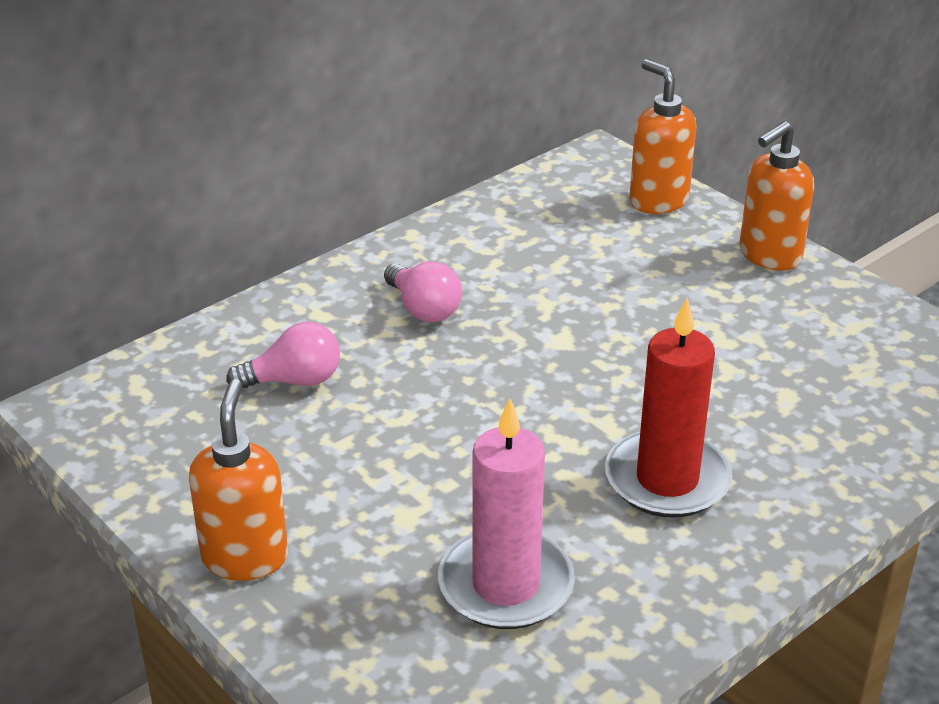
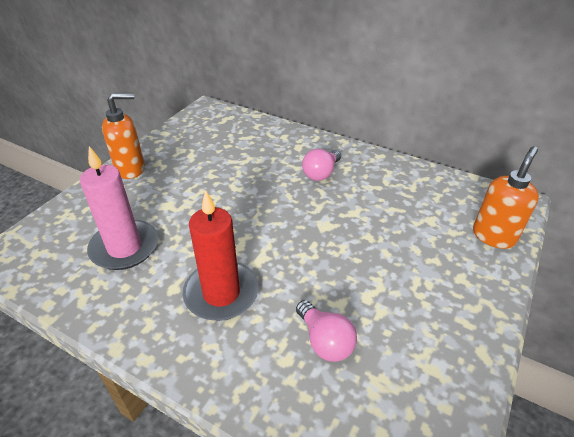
camera: 70 degrees right, 5 degrees up
pink light bulb [226,322,340,388] -> pink light bulb moved to [296,300,357,362]
orange soap dispenser [739,121,814,271] -> none

